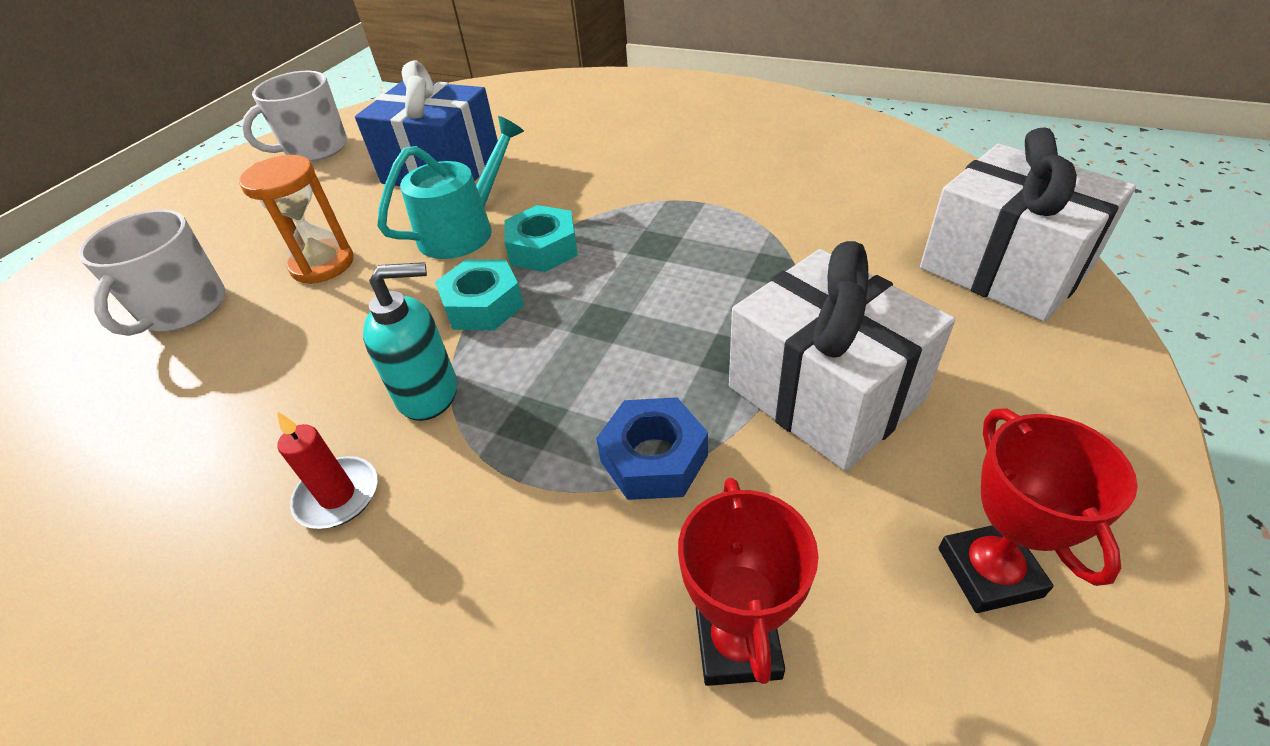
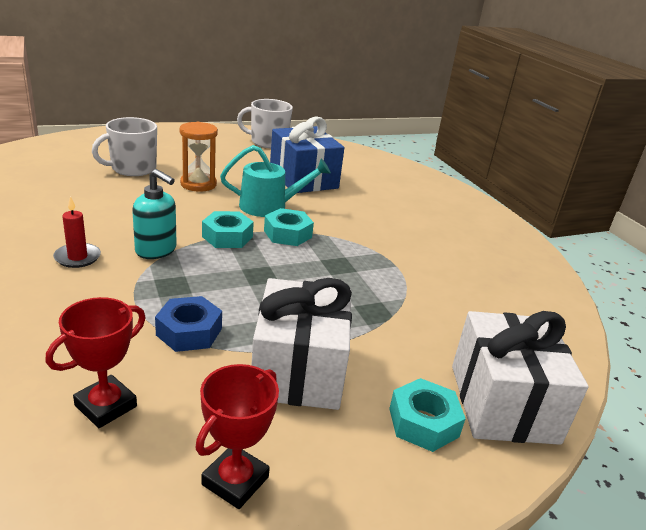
camera: 35 degrees right, 15 degrees down
none -> turquoise nut [389,378,466,452]

